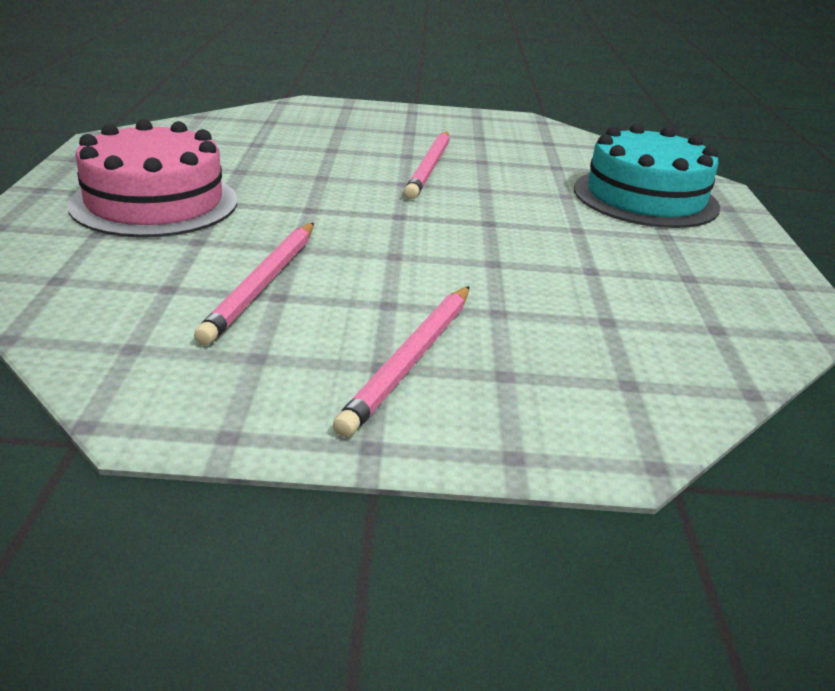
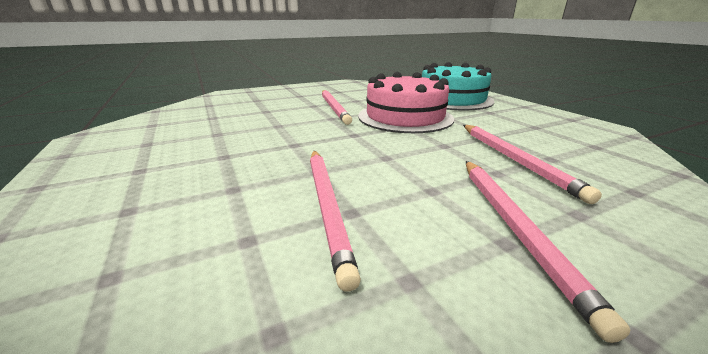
camera: 25 degrees left, 5 degrees down
pink cake [67,119,237,238] -> pink cake moved to [358,72,454,133]
none -> pink pencil [463,125,602,204]

